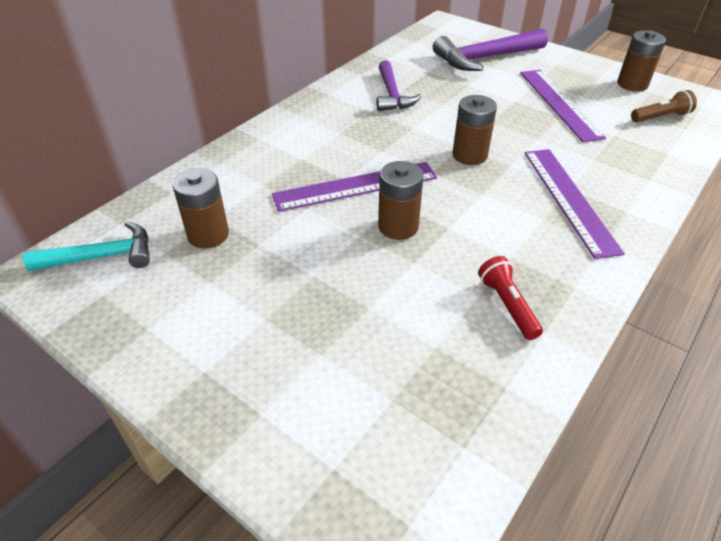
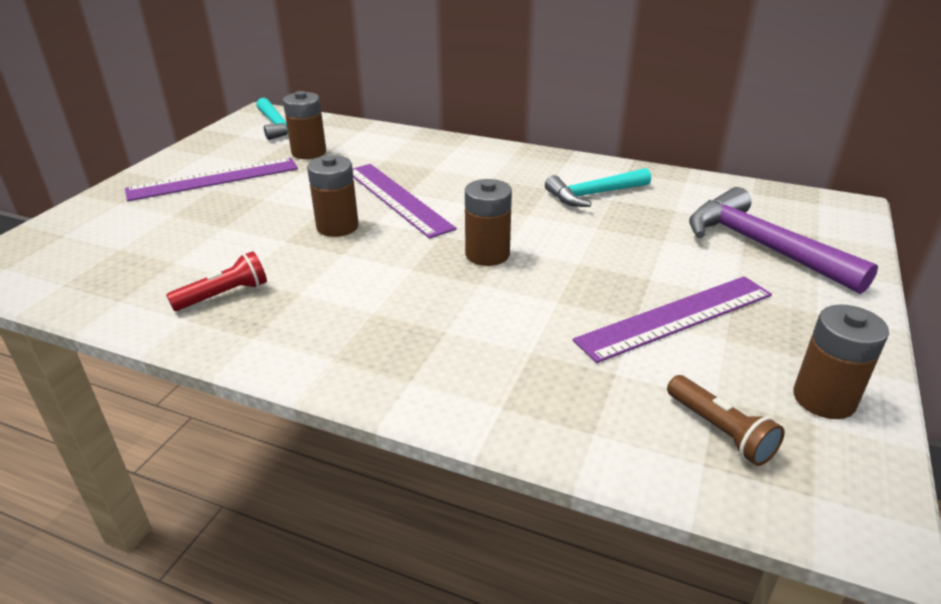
camera: 75 degrees right, 10 degrees down
purple hammer [377,60,422,111] -> turquoise hammer [545,168,651,207]
purple ruler [524,149,625,259] -> purple ruler moved to [125,158,298,201]

